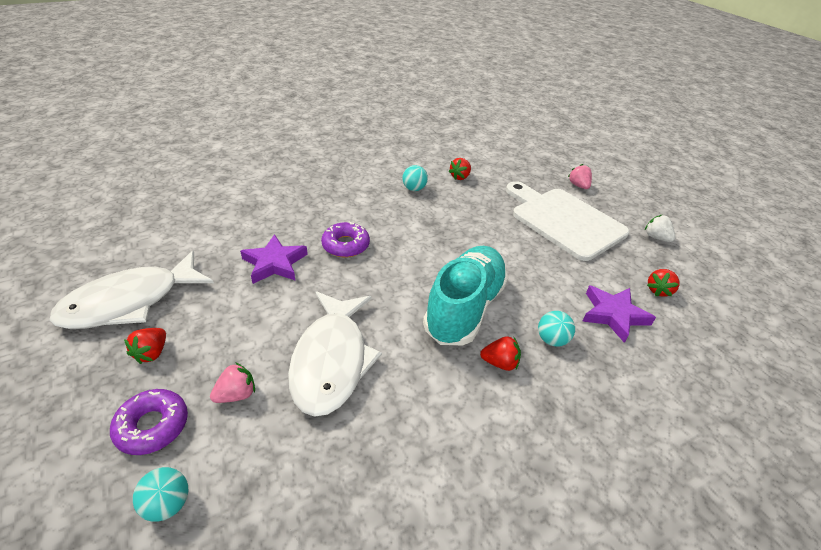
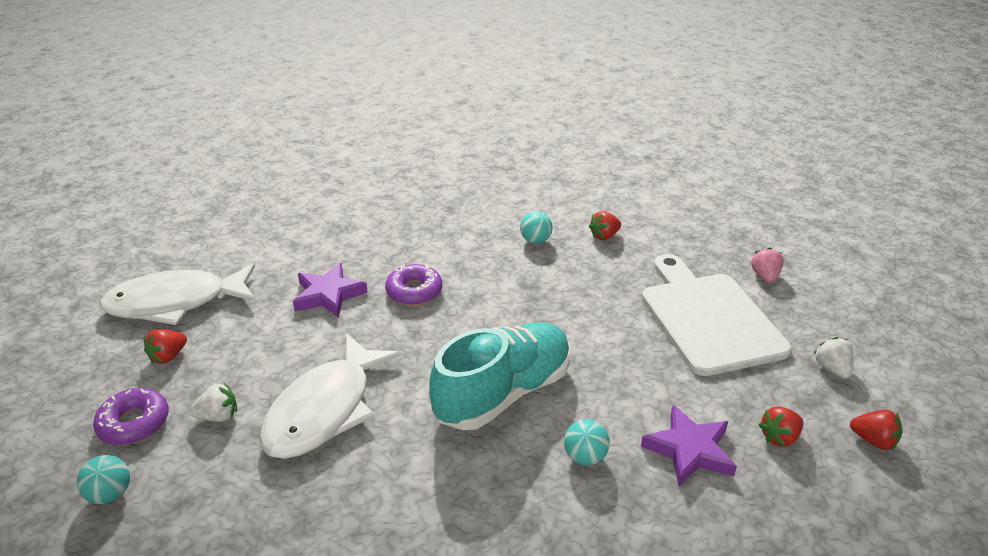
camera: 25 degrees right, 5 degrees down
pink strawberry [210,362,255,403] -> white strawberry [190,382,237,422]
red strawberry [480,336,521,371] -> red strawberry moved to [850,410,903,450]

